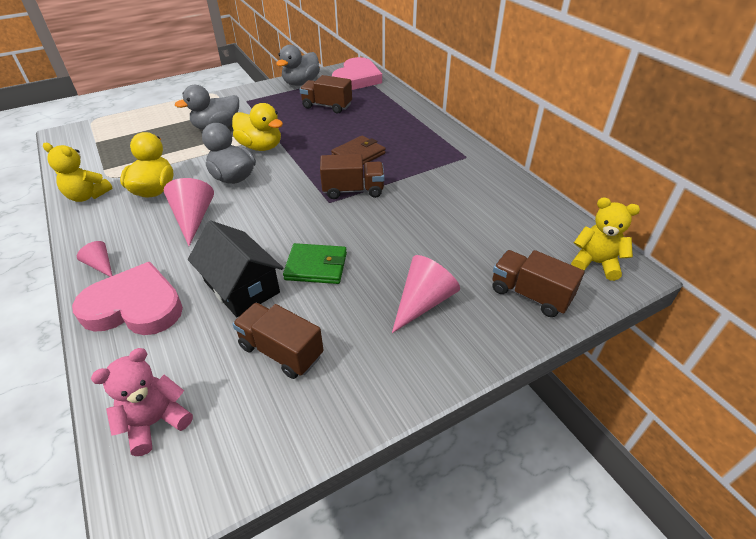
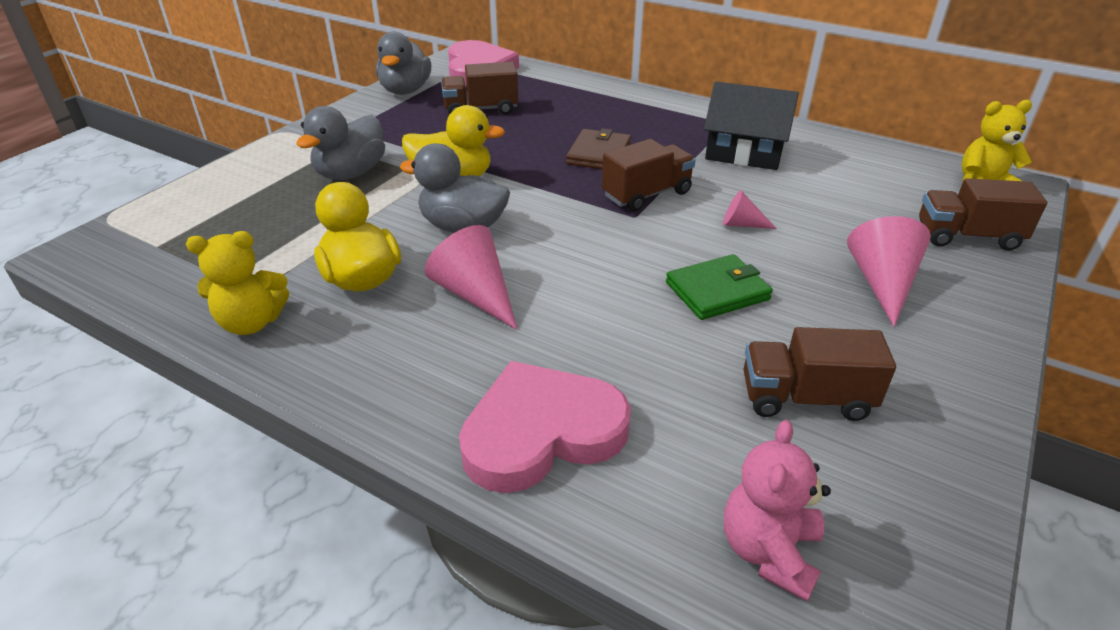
camera: 30 degrees left, 5 degrees down
pink cone [77,241,112,277] -> pink cone moved to [723,191,777,229]
black house [188,220,283,317] -> black house moved to [704,82,799,170]

